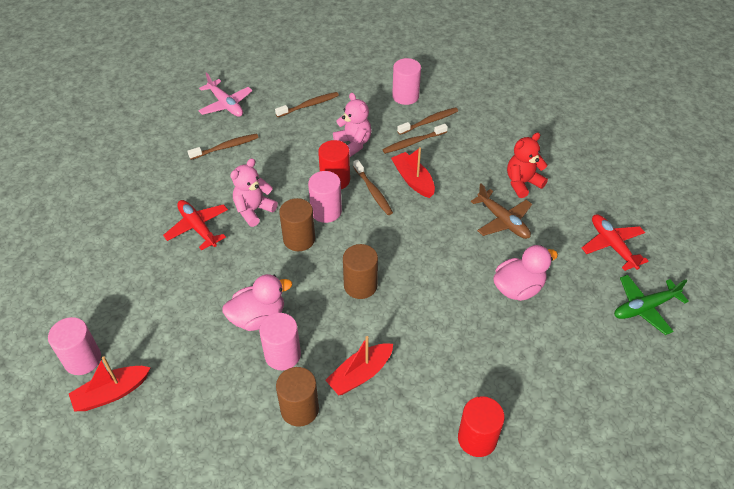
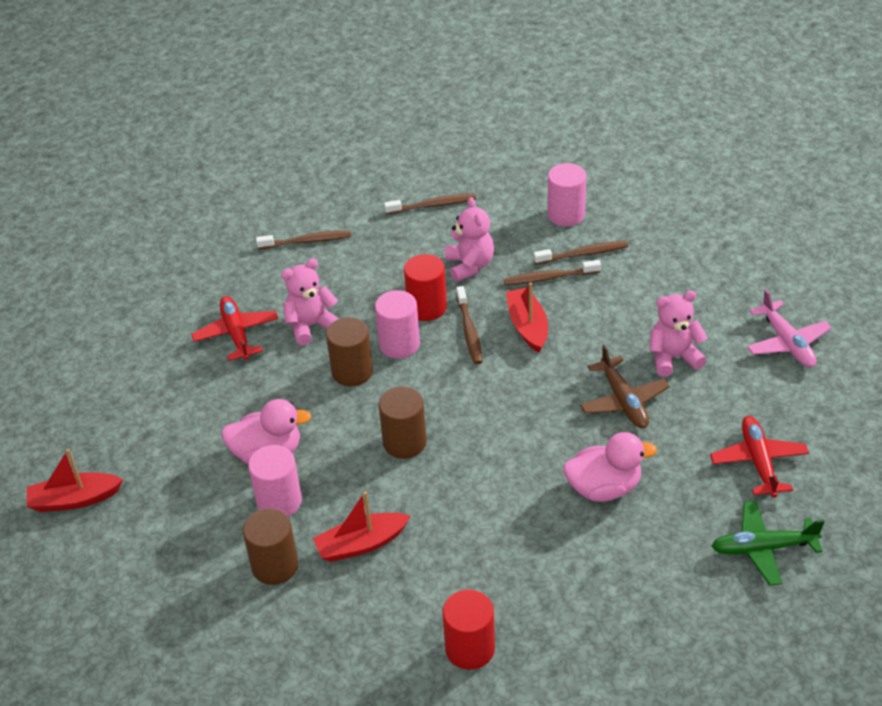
camera: 20 degrees right, 5 degrees down
pink cylinder [48,317,101,375] -> none
pink plane [198,72,253,117] -> pink plane moved to [747,289,831,368]
red teddy bear [507,133,548,198] -> pink teddy bear [649,291,708,377]

